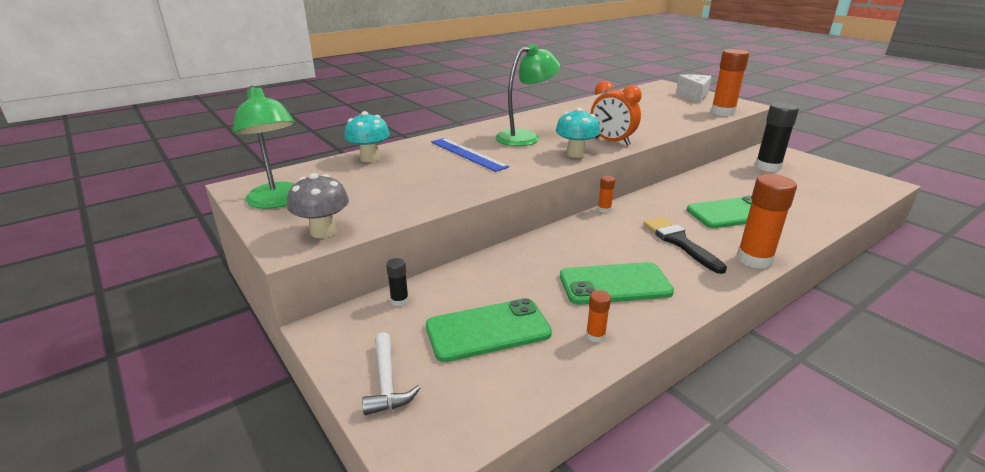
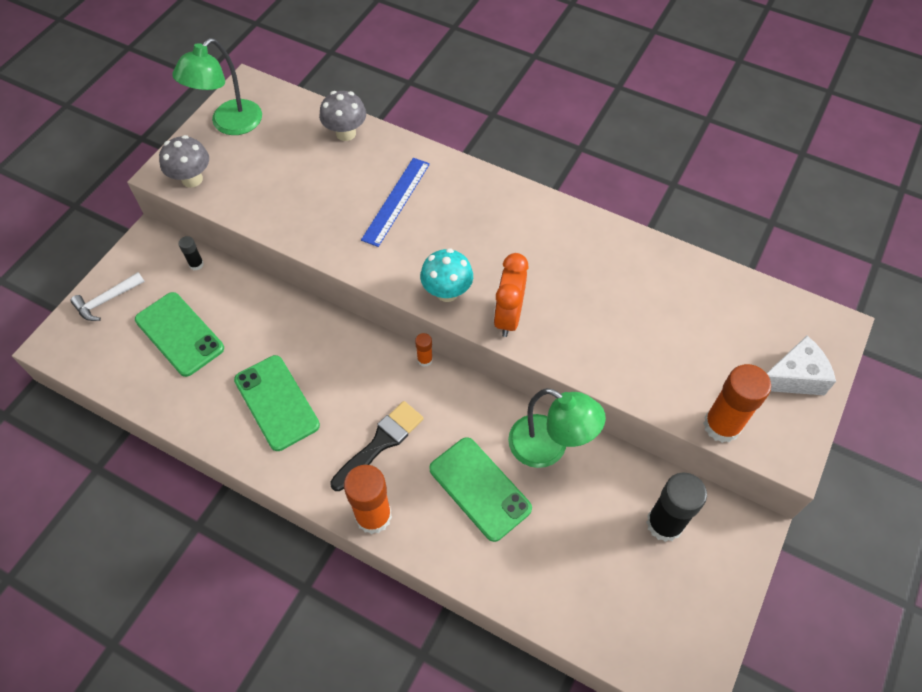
camera: 65 degrees right, 30 degrees up
turquoise mushroom [344,111,390,162] -> grey mushroom [319,91,366,141]
green lamp [495,44,560,146] -> green lamp moved to [508,388,606,468]
orange glue stick [586,290,611,343] -> none

